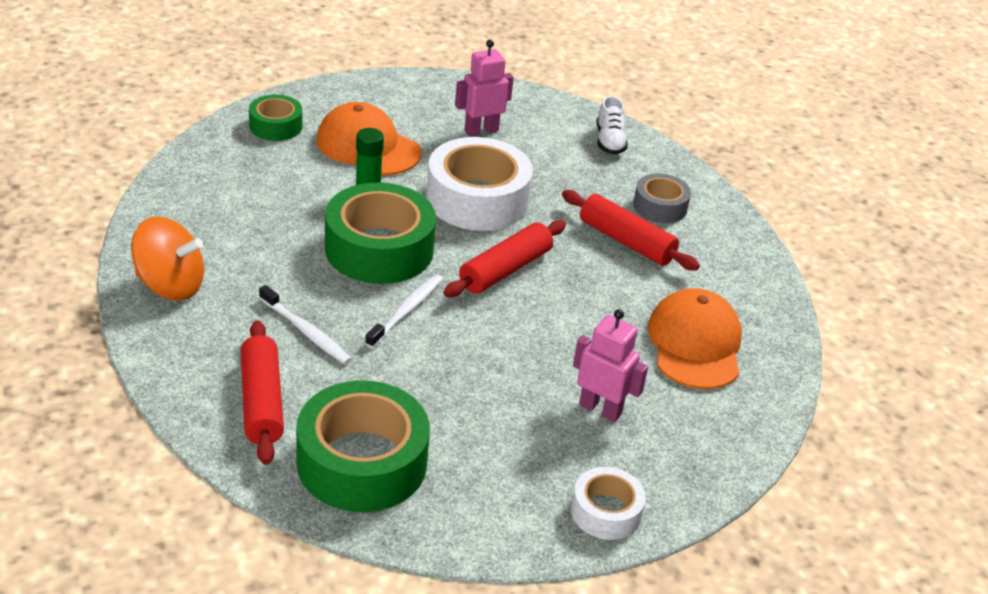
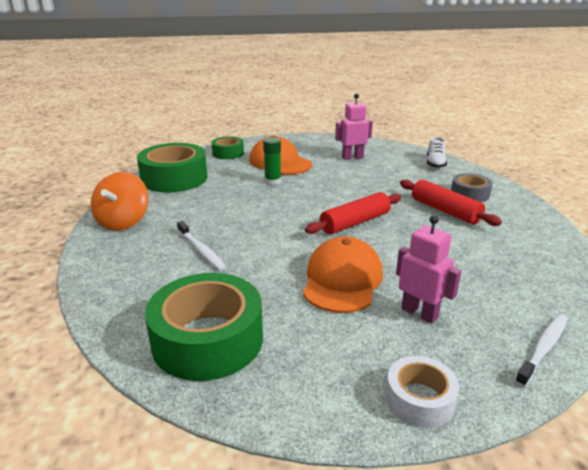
camera: 15 degrees right, 10 degrees down
orange spinning top [131,217,204,301] -> orange spinning top turned 75 degrees clockwise [91,172,148,231]
red rolling pin [241,320,284,465] -> none
green tape [325,183,436,284] -> green tape moved to [137,143,207,192]
white toothbrush [365,274,443,348] -> white toothbrush moved to [515,314,568,387]
white tape [426,137,533,231] -> none
orange cap [648,288,742,389] -> orange cap moved to [303,236,383,313]

